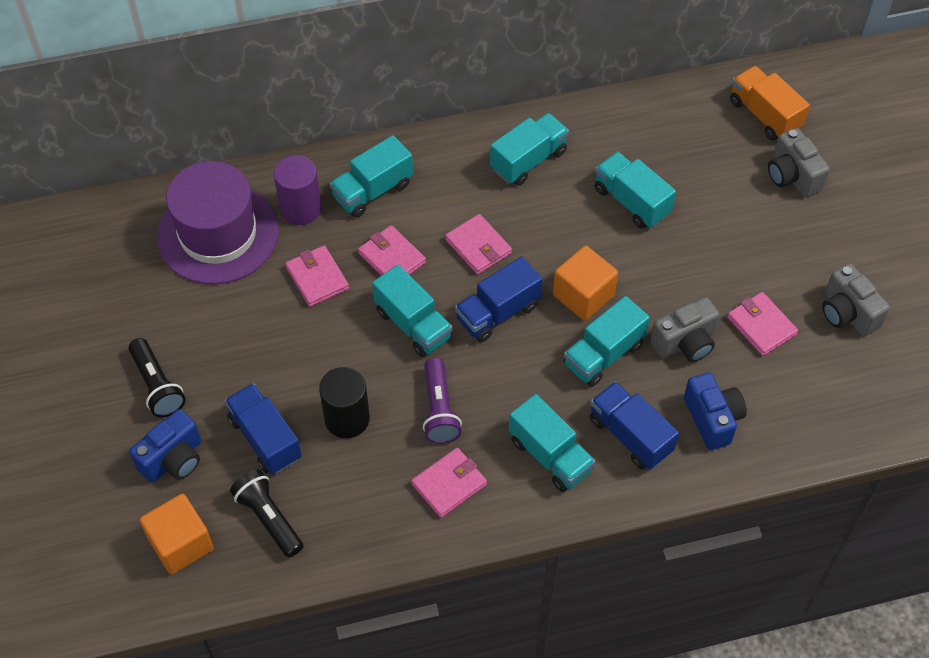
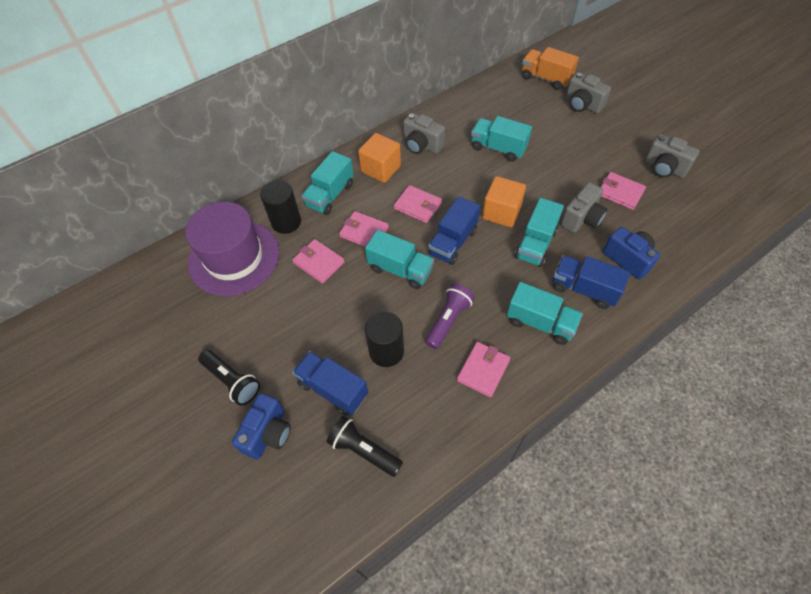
camera: 20 degrees left, 0 degrees up
orange cube [140,494,214,575] -> orange cube moved to [358,133,401,183]
purple cylinder [274,155,322,225] -> black cylinder [260,180,301,234]
purple flashlight [423,358,462,444] -> purple flashlight turned 120 degrees counterclockwise [425,283,475,349]
turquoise truck [490,113,569,186] -> grey camera [403,113,445,154]

